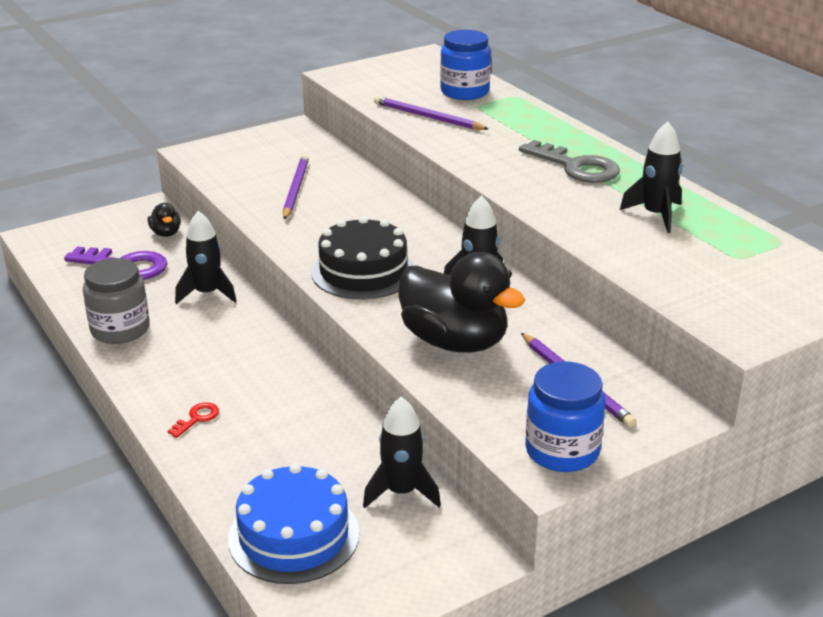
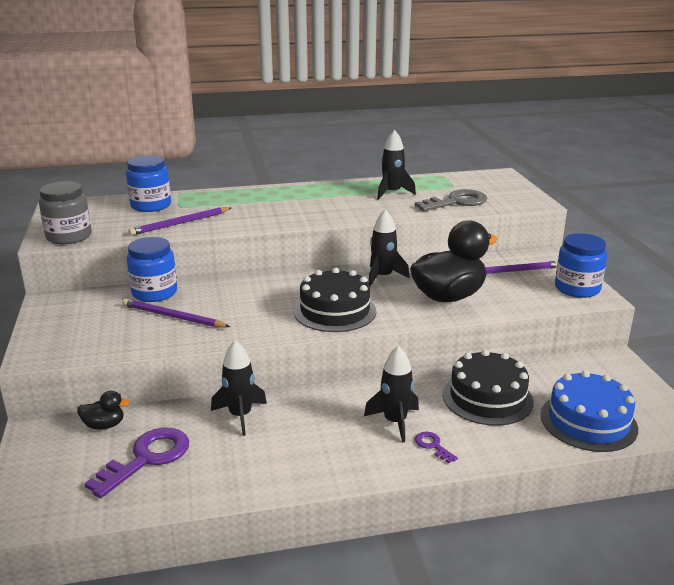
camera: 70 degrees left, 5 degrees down
grey jar [83,258,150,344] -> grey jar moved to [39,181,91,244]
red key [167,402,219,438] -> purple key [415,432,458,463]
black rocket [363,397,441,508] -> black rocket moved to [364,346,419,443]
grey key [519,140,620,183] -> grey key moved to [415,189,488,211]
none -> blue jar [127,237,177,302]
none -> black cake [443,350,533,426]

